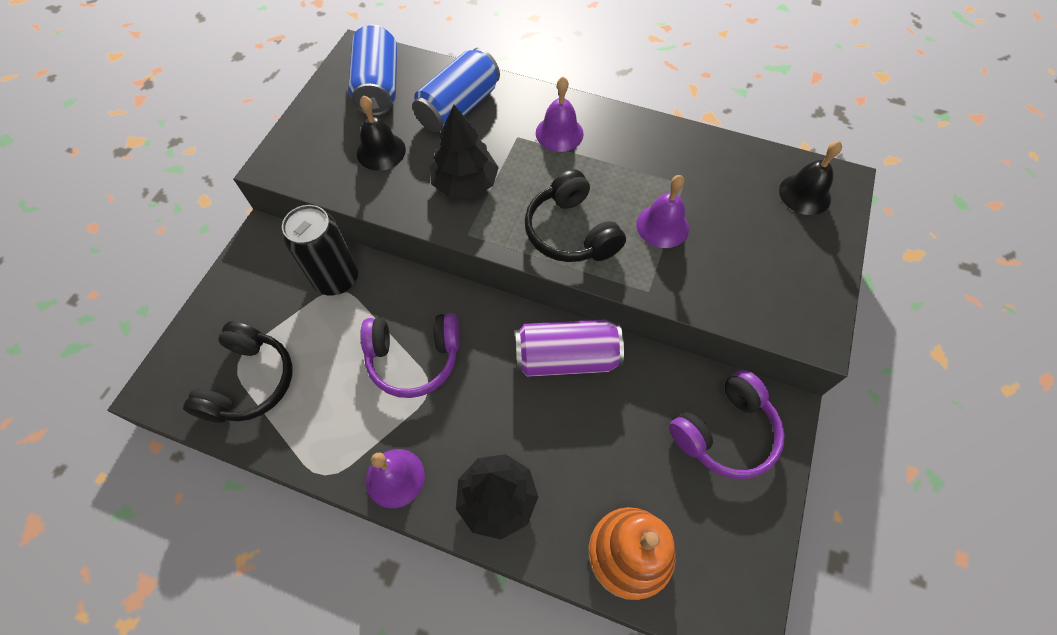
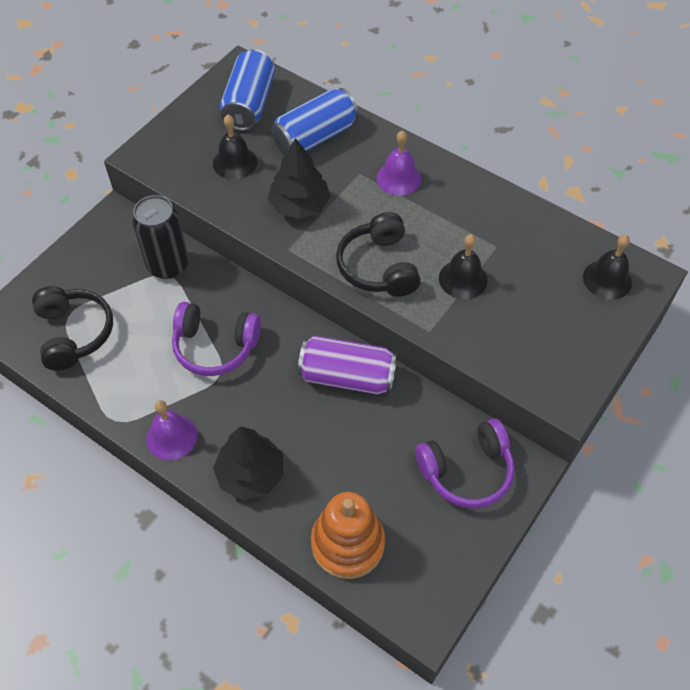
camera: 15 degrees right, 5 degrees down
black headphones [183,322,292,423] -> black headphones turned 45 degrees counterclockwise [32,286,113,371]
purple bell [636,175,689,248] -> black bell [439,234,487,299]

